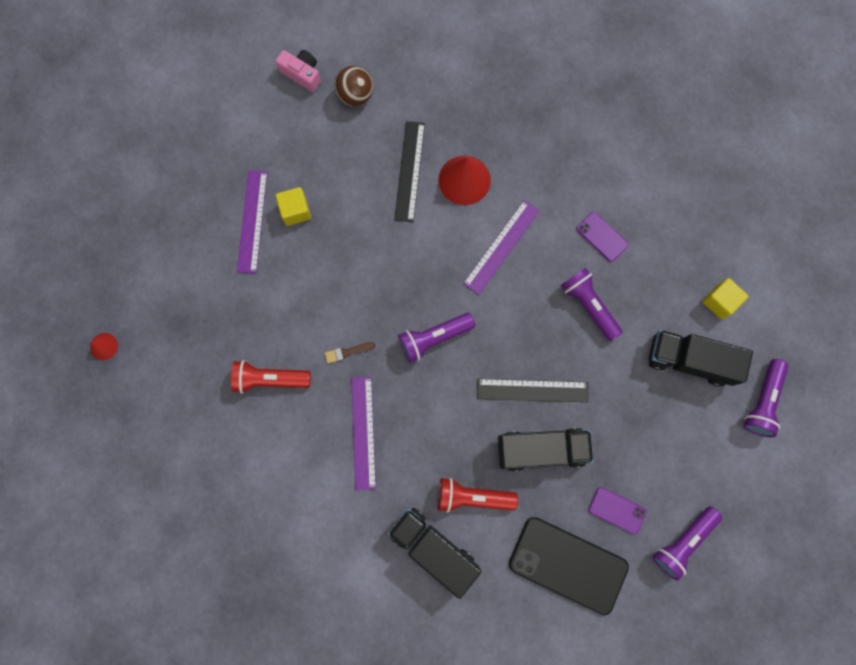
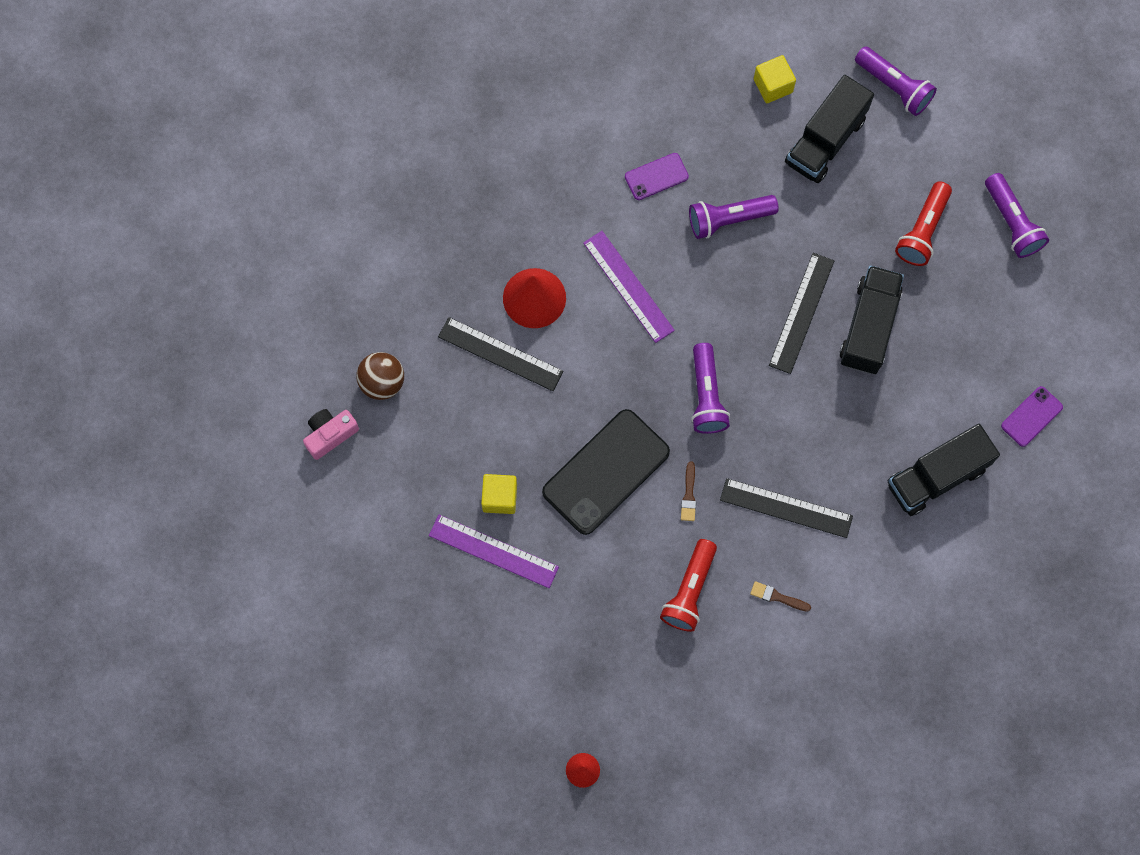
camera: 70 degrees left, 5 degrees down
purple ruler [351,377,376,490] -> black ruler [720,478,853,538]
red flashlight [438,478,518,513] -> red flashlight moved to [895,181,952,266]
black phone [509,517,629,615] -> black phone moved to [542,409,670,535]
purple phone [588,487,647,535] -> purple phone moved to [1001,386,1063,447]
none -> brown brush [750,581,811,612]

